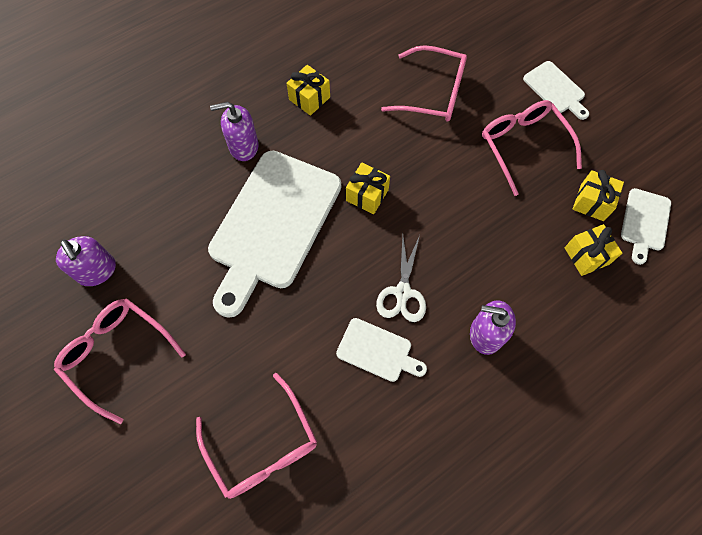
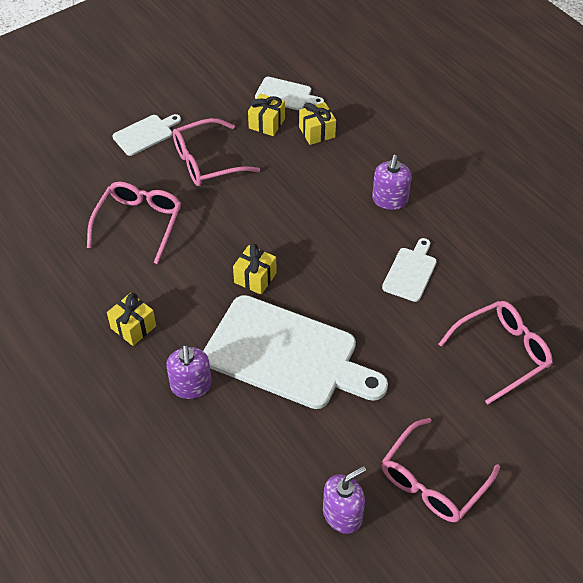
camera: 90 degrees left, 15 degrees down
white scissors [376,235,426,322] -> none

